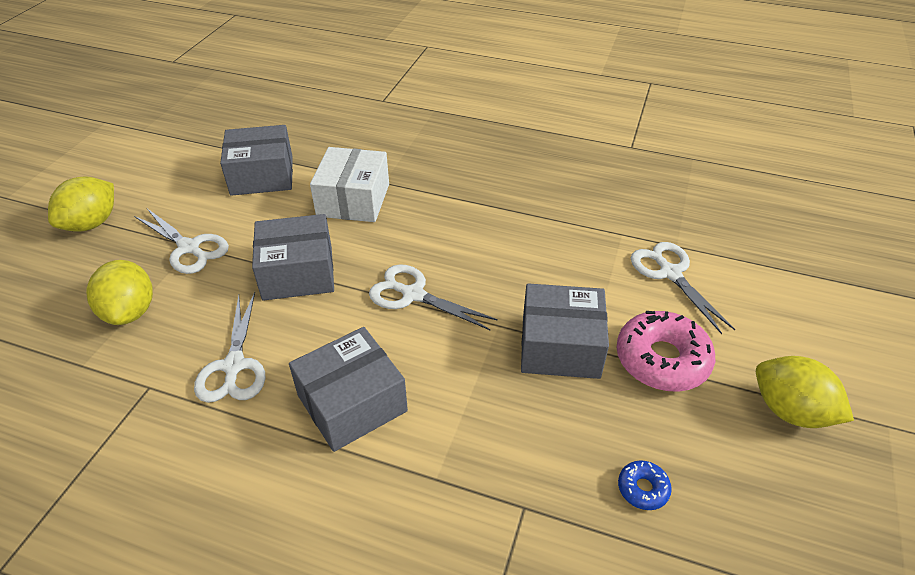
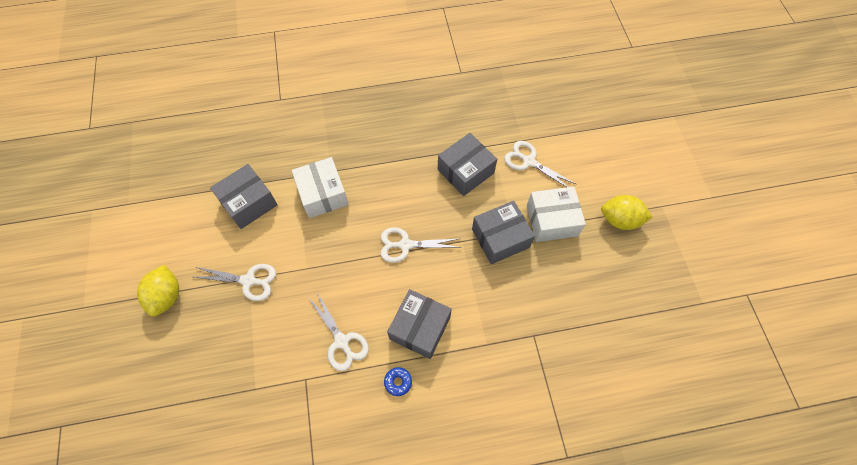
camera: 30 degrees left, 20 degrees up
yellow lemon [86,260,153,325] -> none
grey box [252,214,334,301] -> grey box moved to [438,133,497,196]
pink donut [616,311,715,392] -> white box [527,187,586,242]
blue donut [618,460,672,510] -> blue donut moved to [384,367,412,396]

